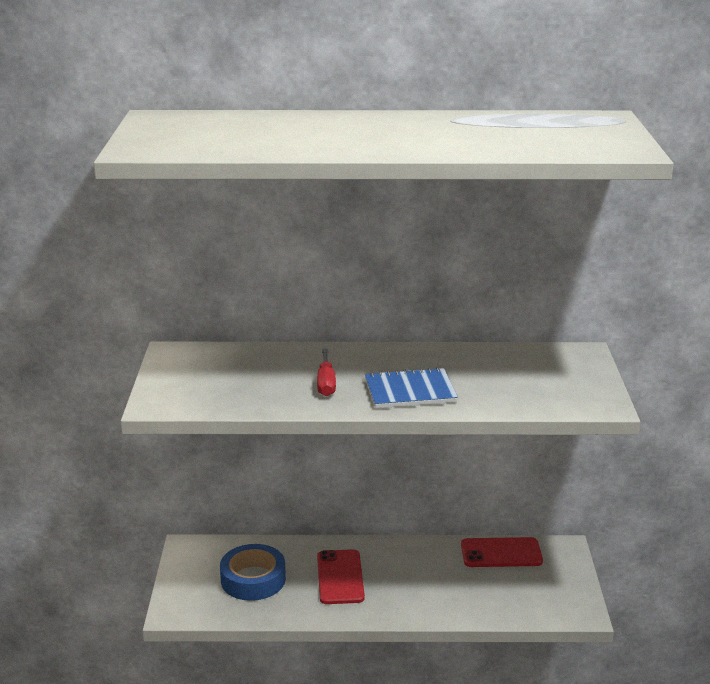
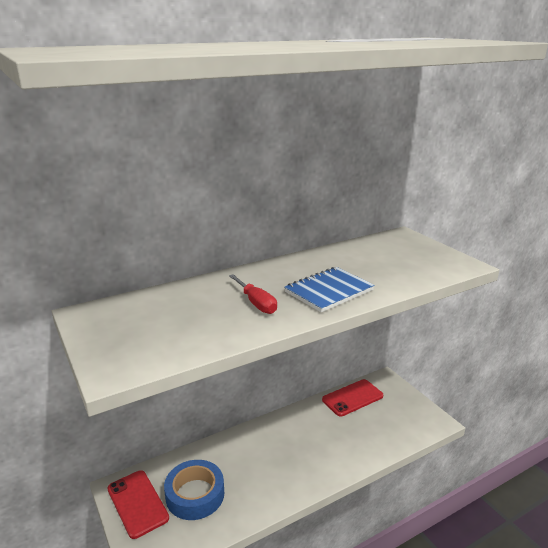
camera: 30 degrees left, 0 degrees up
red phone [317,549,365,604] -> red phone moved to [108,470,169,539]

